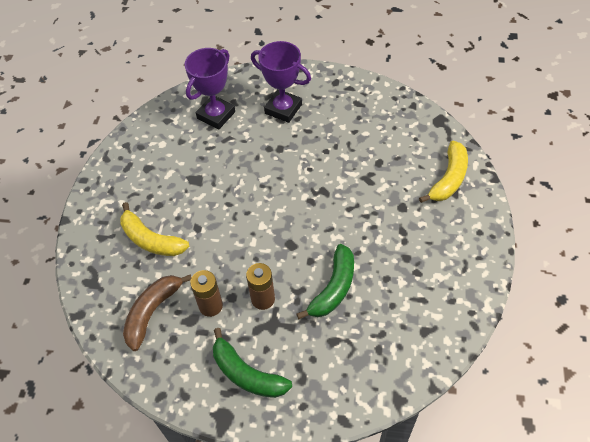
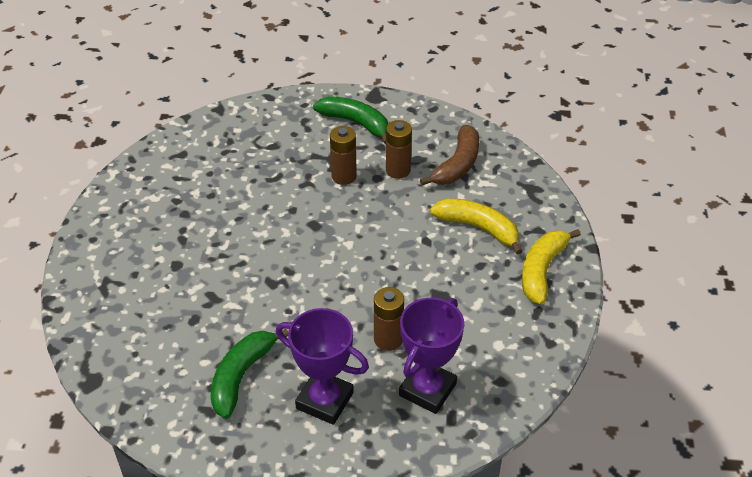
camera: 175 degrees right, 10 degrees down
green banana [296,244,354,319] -> green banana moved to [211,329,288,419]
yellow banana [419,141,468,203] -> yellow banana moved to [522,229,581,305]
none -> brown battery [374,287,404,351]

